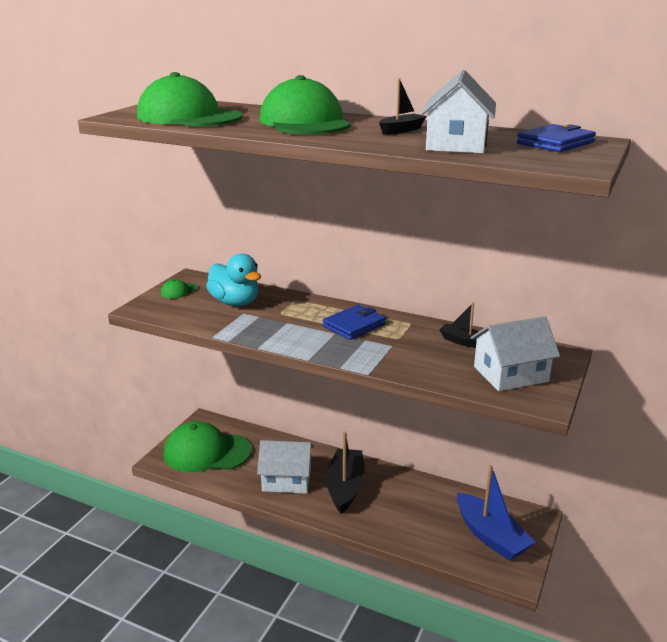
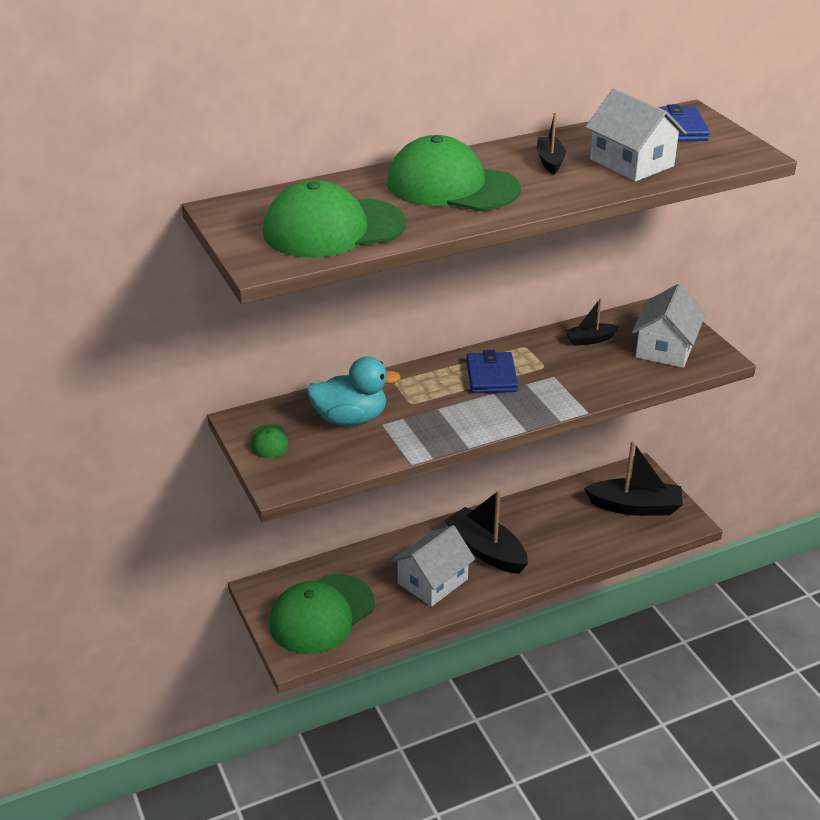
camera: 50 degrees left, 10 degrees up
blue boat [457,465,536,561] -> black boat [584,441,683,516]

